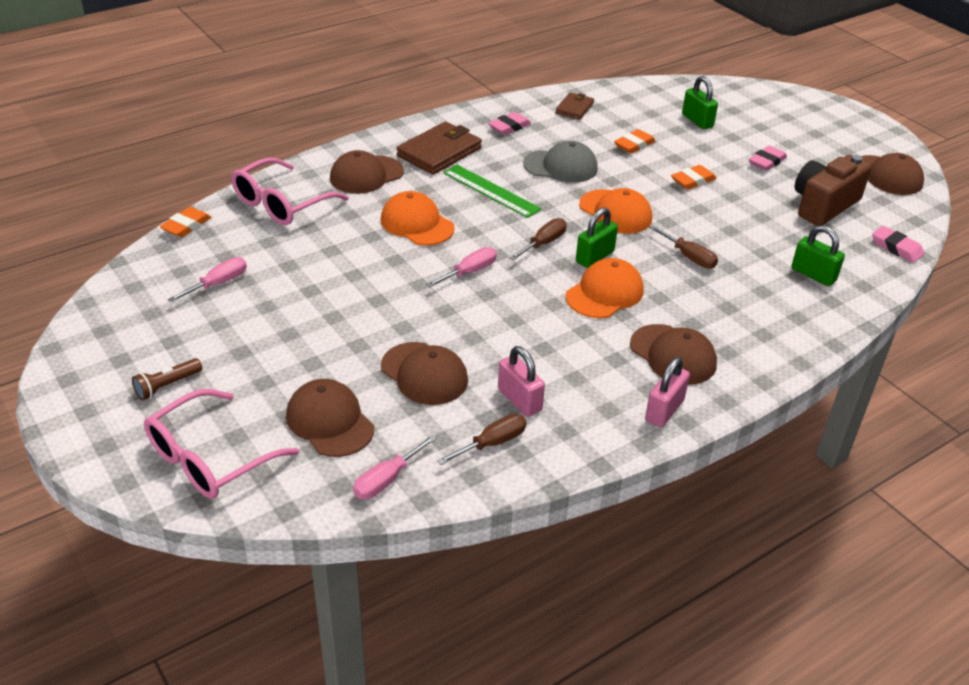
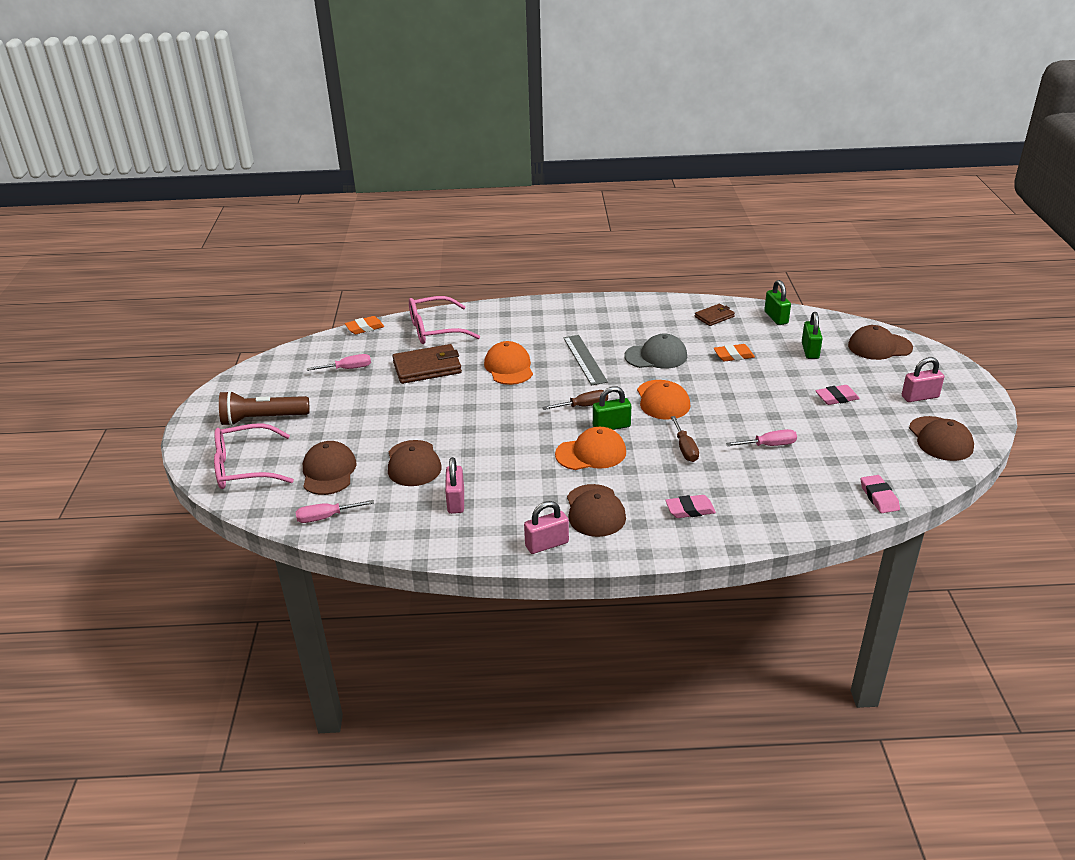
camera: 35 degrees right, 5 degrees down
brown flashlight [132,358,202,400] -> brown flashlight [219,391,310,426], size x1.85
brown cap [330,150,404,194] -> brown cap moved to [848,325,913,360]
brown wallet [396,122,482,175] -> brown wallet moved to [392,344,462,384]
pink screwdriver [426,247,497,287] -> pink screwdriver moved to [726,429,797,446]
brown screwdriver [437,414,527,465] -> none
green ruler [443,165,541,218] -> grey ruler [563,335,608,385]
pink eraser [488,112,531,135] -> pink eraser moved to [665,495,716,518]
grey cap [523,141,598,183] -> grey cap turned 45 degrees counterclockwise [624,334,687,369]
orange eraser [671,165,717,190] -> none
green padlock [791,225,845,286] -> green padlock moved to [764,280,791,325]
brown camera [795,155,872,226] -> none
none -> pink padlock [902,357,944,402]

